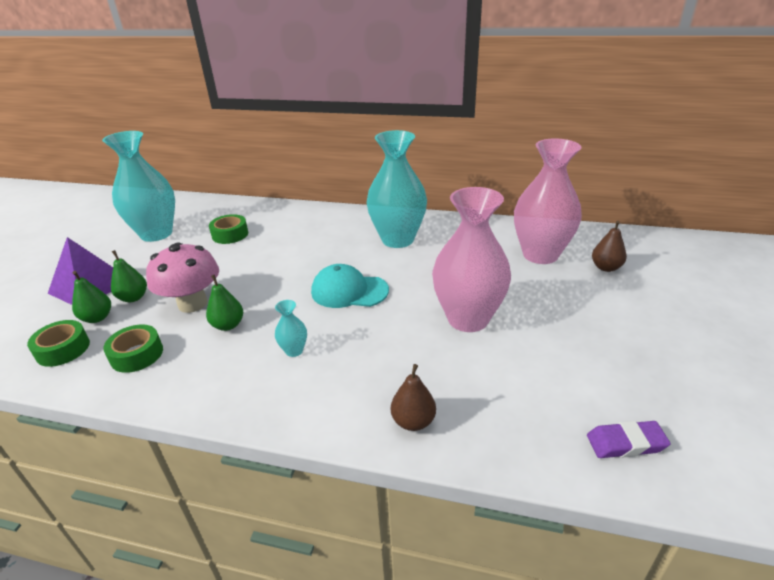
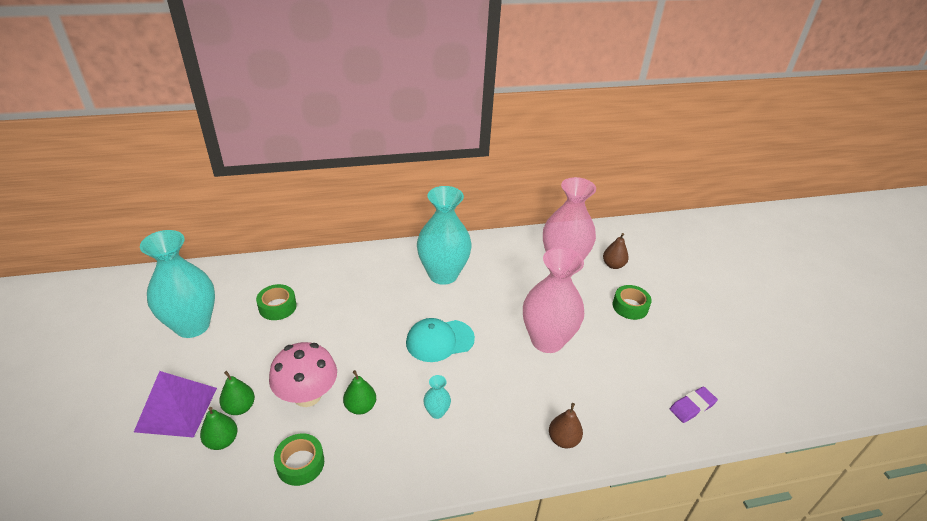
camera: 30 degrees left, 5 degrees up
green tape [27,320,90,367] -> green tape moved to [613,285,652,320]

